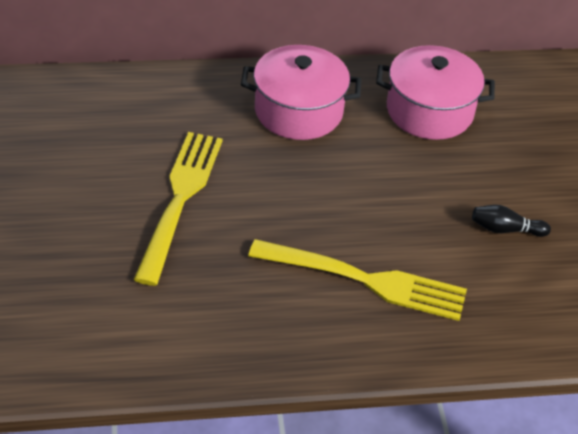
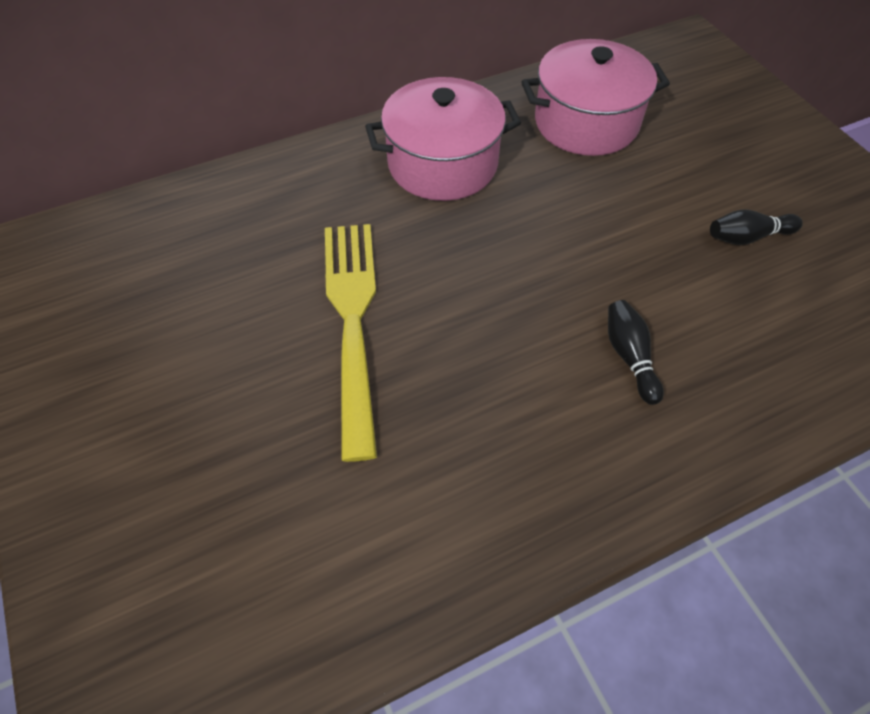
camera: 15 degrees left, 10 degrees up
yellow fork [248,239,467,321] -> black bowling pin [608,300,664,405]

